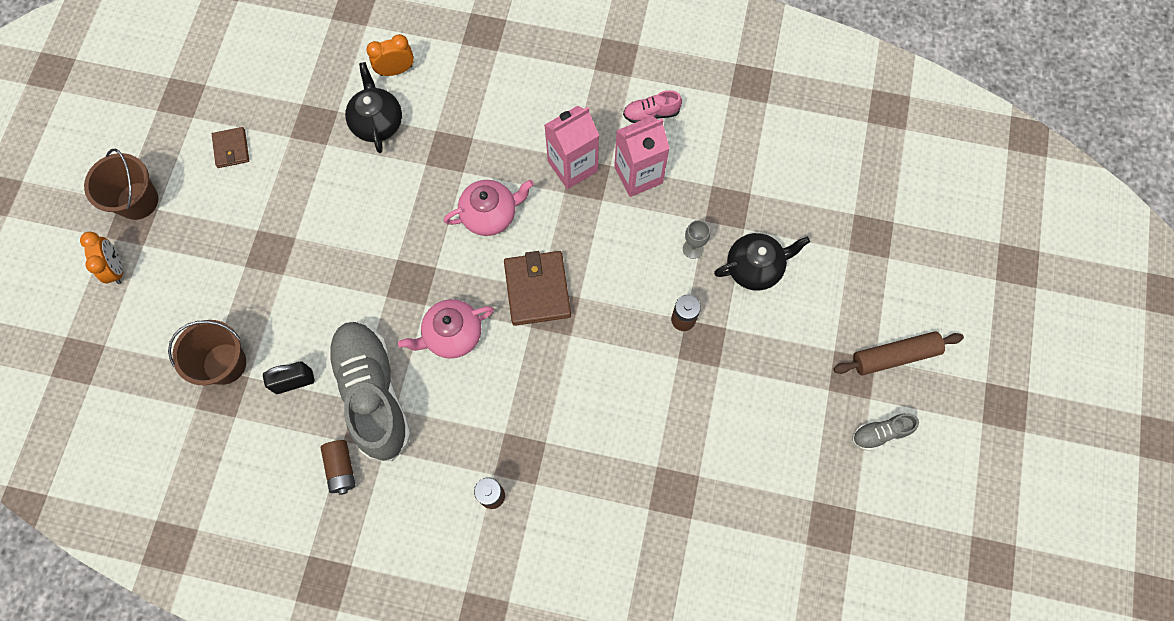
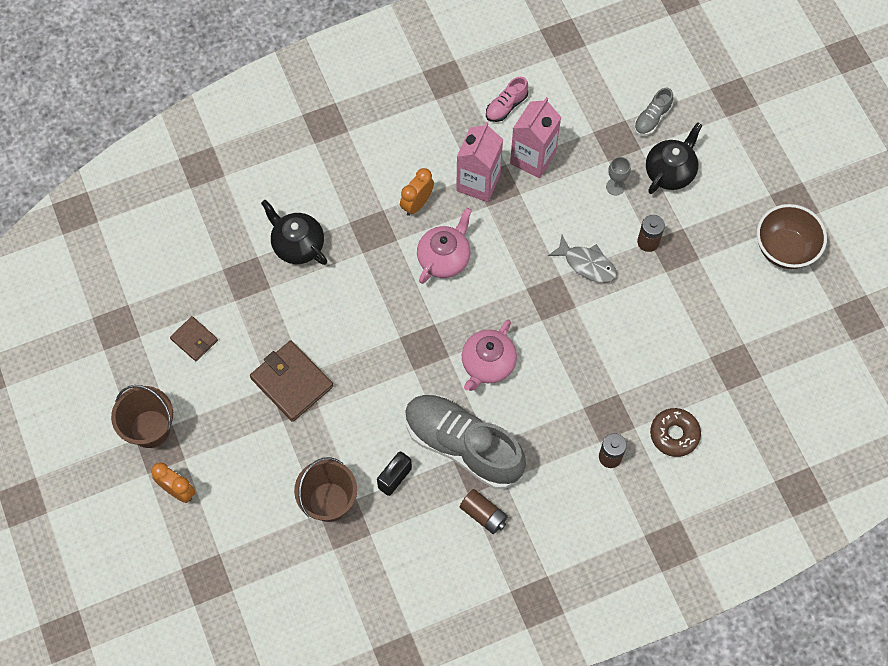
camera: 35 degrees left, 5 degrees down
orange clock [366,34,414,76] -> orange clock moved to [400,168,434,216]
brown wallet [504,251,571,326] -> brown wallet moved to [250,340,333,422]
brown rolling pin [833,331,964,376] -> none
grey shoe [852,414,919,451] -> grey shoe moved to [634,88,673,136]
none -> grey fish [548,235,617,283]
none -> brown donut [650,408,701,457]
none -> brown bowl [757,204,827,269]

